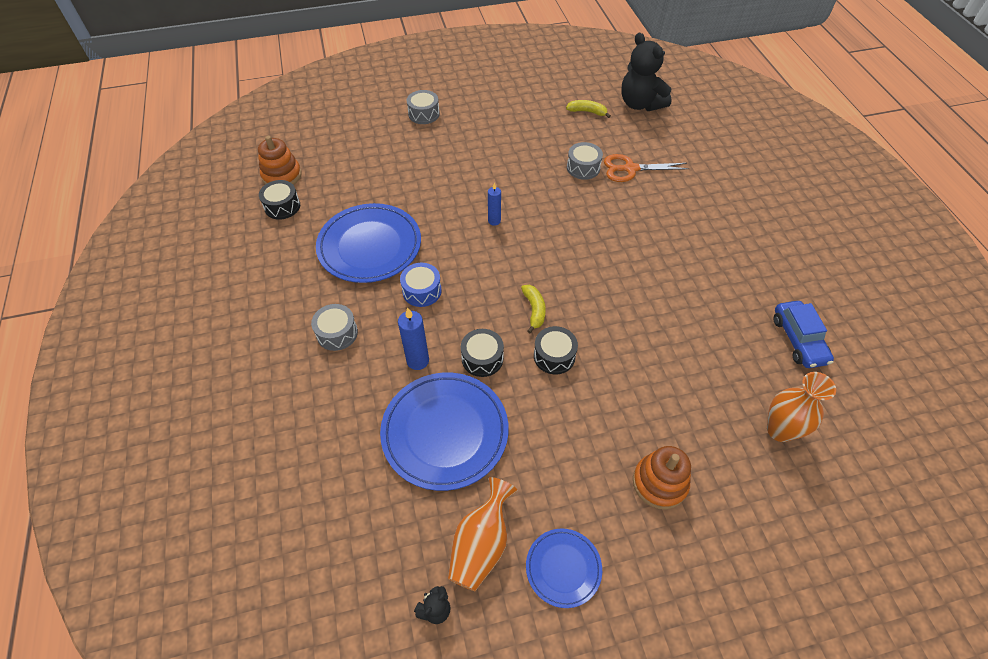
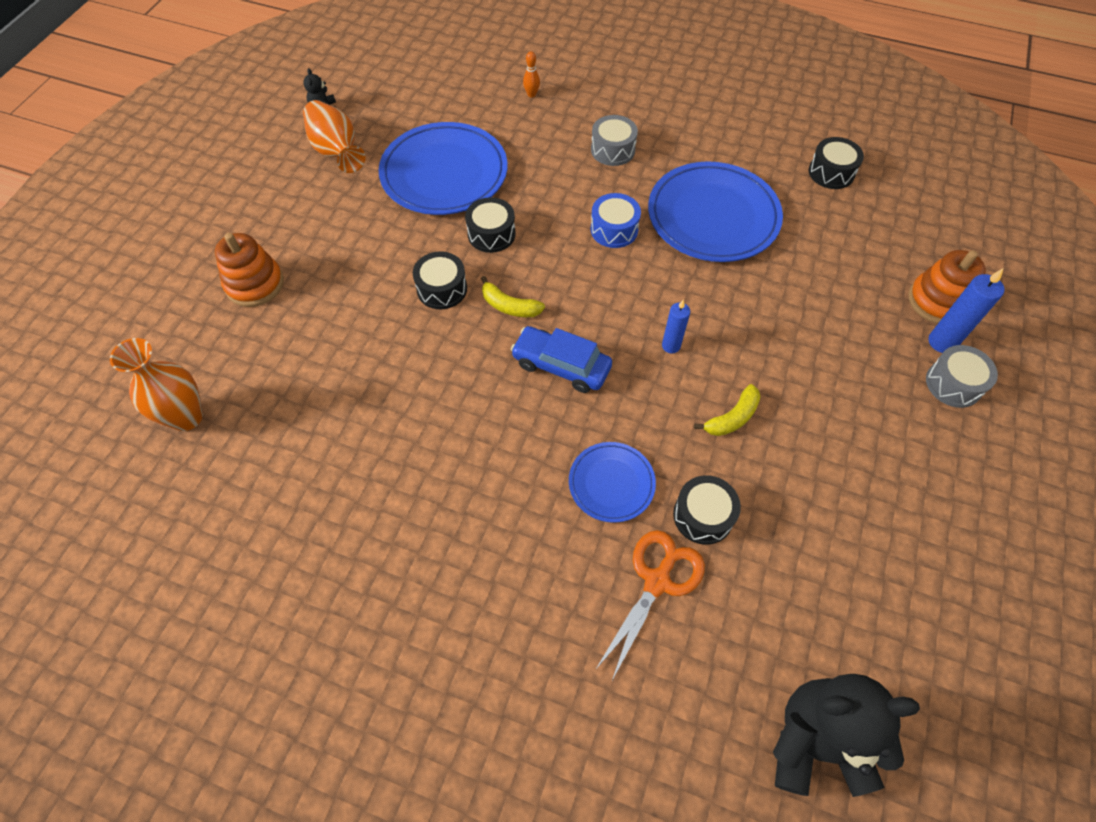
camera: 125 degrees right, 5 degrees up
orange stacking toy [258,136,302,185] -> orange stacking toy moved to [909,250,986,324]
blue candle [398,308,429,370] -> blue candle moved to [928,268,1005,353]
blue plate [526,528,602,608] -> blue plate moved to [569,442,656,523]
yellow banana [566,100,611,118] -> yellow banana moved to [694,384,761,436]
grey drum [567,142,603,180] -> black drum [673,475,741,545]
blue car [774,301,834,368] -> blue car moved to [511,326,612,393]
none -> orange bowling pin [523,51,540,98]

